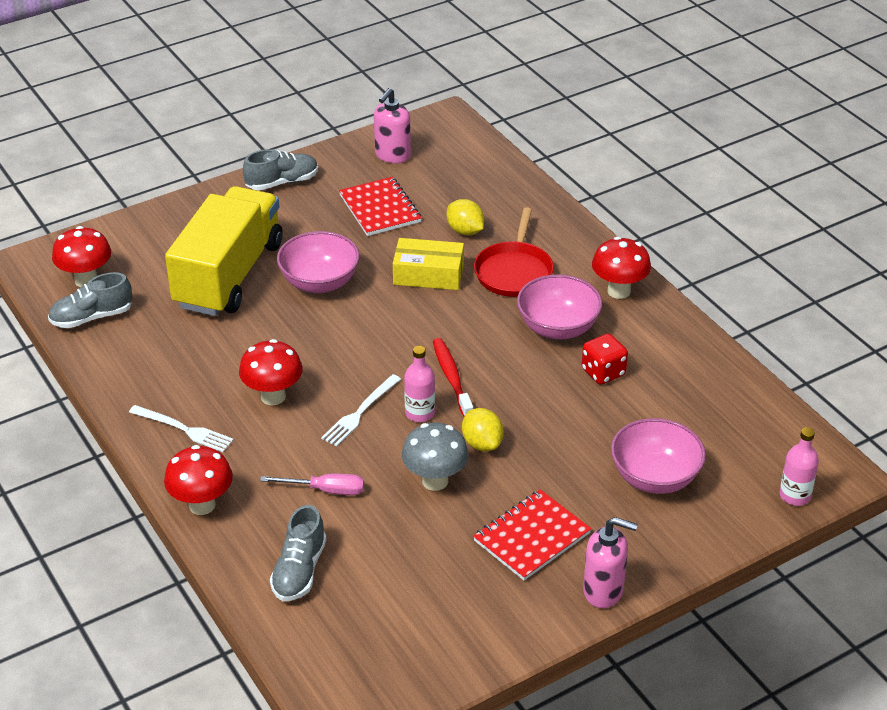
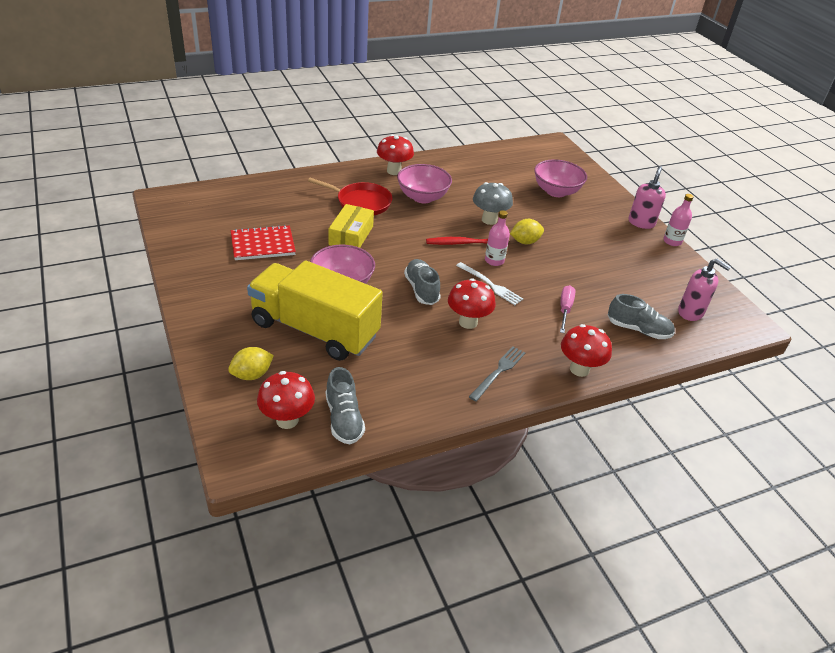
camera: 85 degrees left, 0 degrees up
white fork [129,405,234,452] -> grey fork [469,346,525,402]
grey shoe [243,149,318,190] -> grey shoe moved to [404,259,441,305]
pink soap dispenser [374,88,411,163] -> pink soap dispenser moved to [678,259,731,321]
grey mushroom [402,423,469,491] -> grey mushroom moved to [473,182,513,225]
yellow lemon [447,199,484,235] -> yellow lemon moved to [228,347,274,380]
red notebook [473,490,591,581] -> none
red dice [582,334,628,384] -> none
pink bottle [780,427,819,506] -> pink bottle moved to [663,194,694,246]

